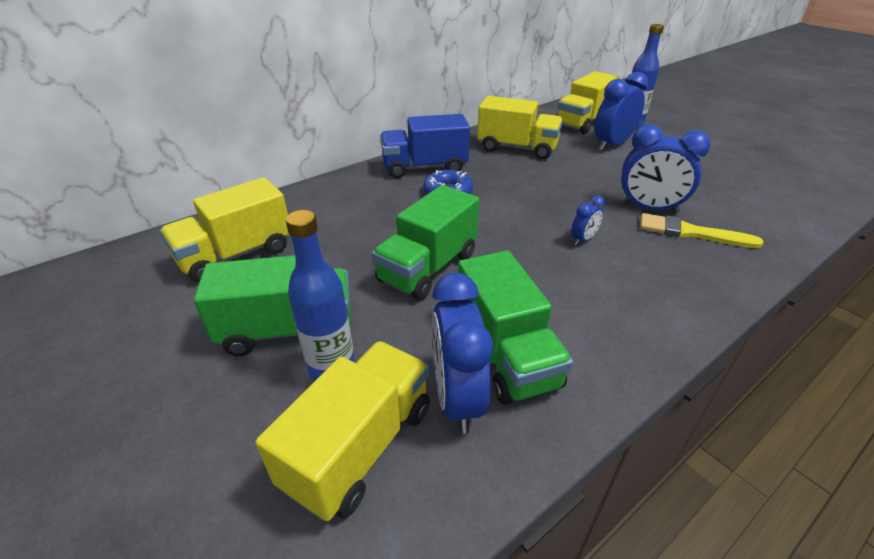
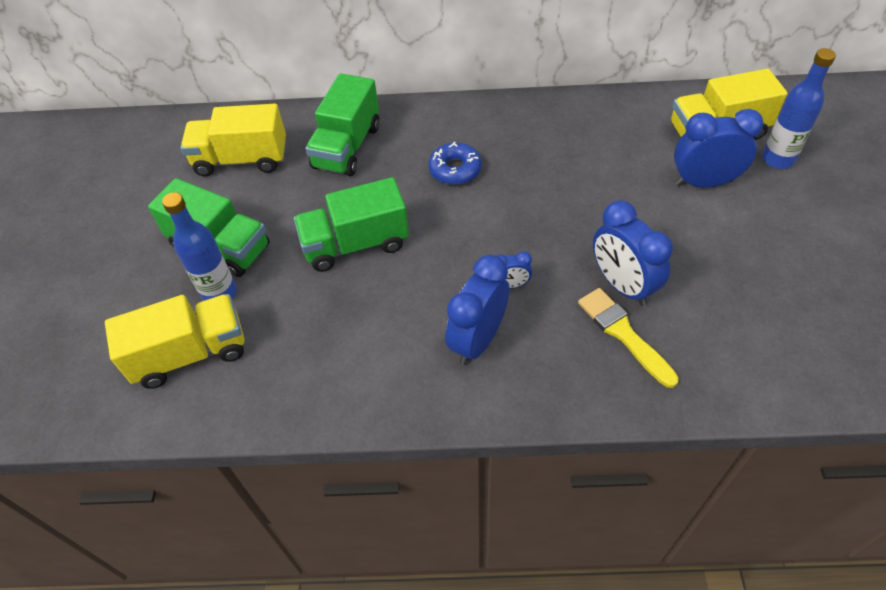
camera: 40 degrees right, 15 degrees up
blue truck [380,114,470,178] -> none
blue clock [432,273,493,434] -> blue clock moved to [445,255,509,365]
green truck [458,251,573,405] -> green truck moved to [306,73,380,176]
yellow truck [477,96,563,159] -> none

